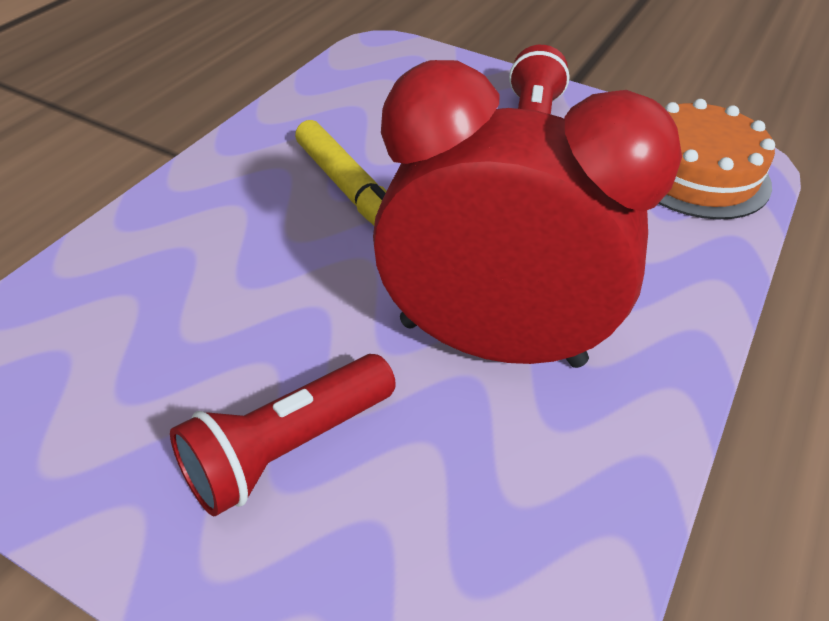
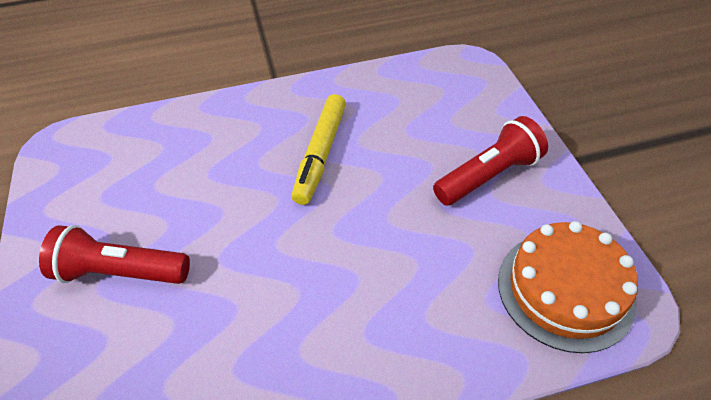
camera: 50 degrees right, 5 degrees up
red clock [373,60,682,368] -> none

